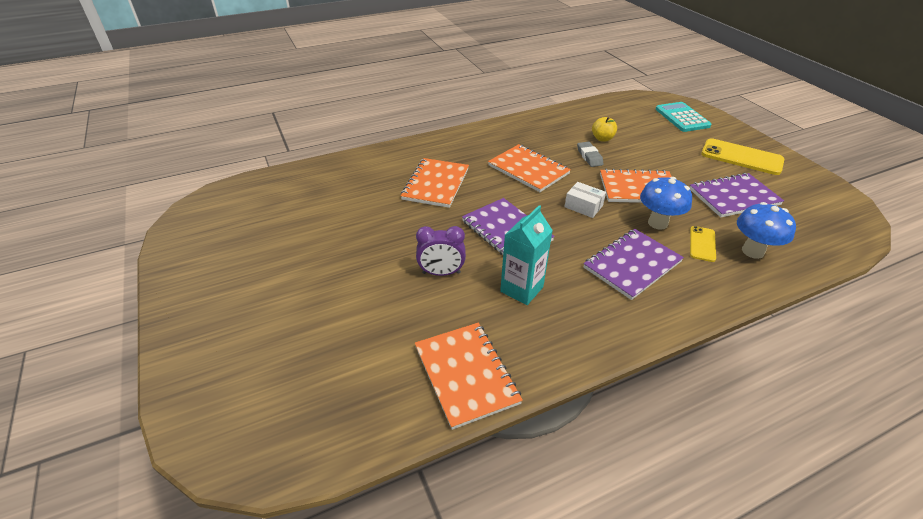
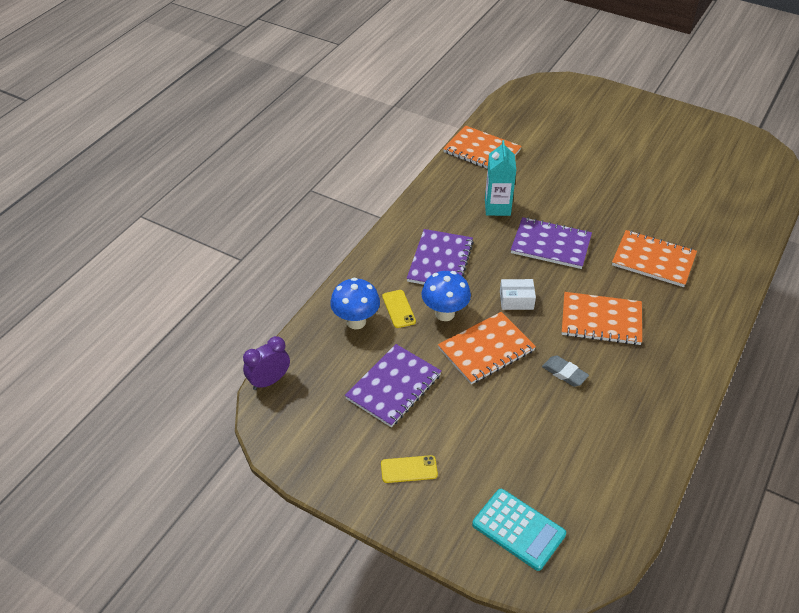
camera: 145 degrees right, 5 degrees up
orange notebook [401,158,469,208] -> orange notebook turned 45 degrees counterclockwise [612,230,697,287]
purple clock [416,226,466,276] -> purple clock moved to [243,336,290,390]
yellow apple [592,117,617,142] -> none
yellow phone [701,138,785,175] -> yellow phone [381,455,438,483], size x0.55

